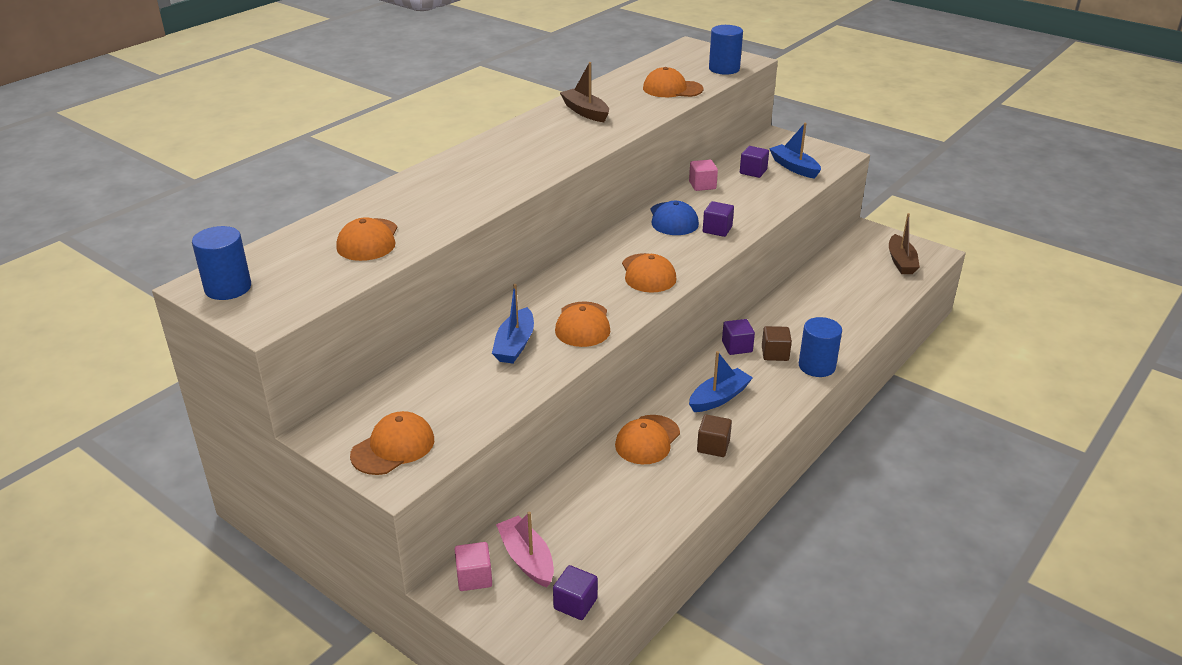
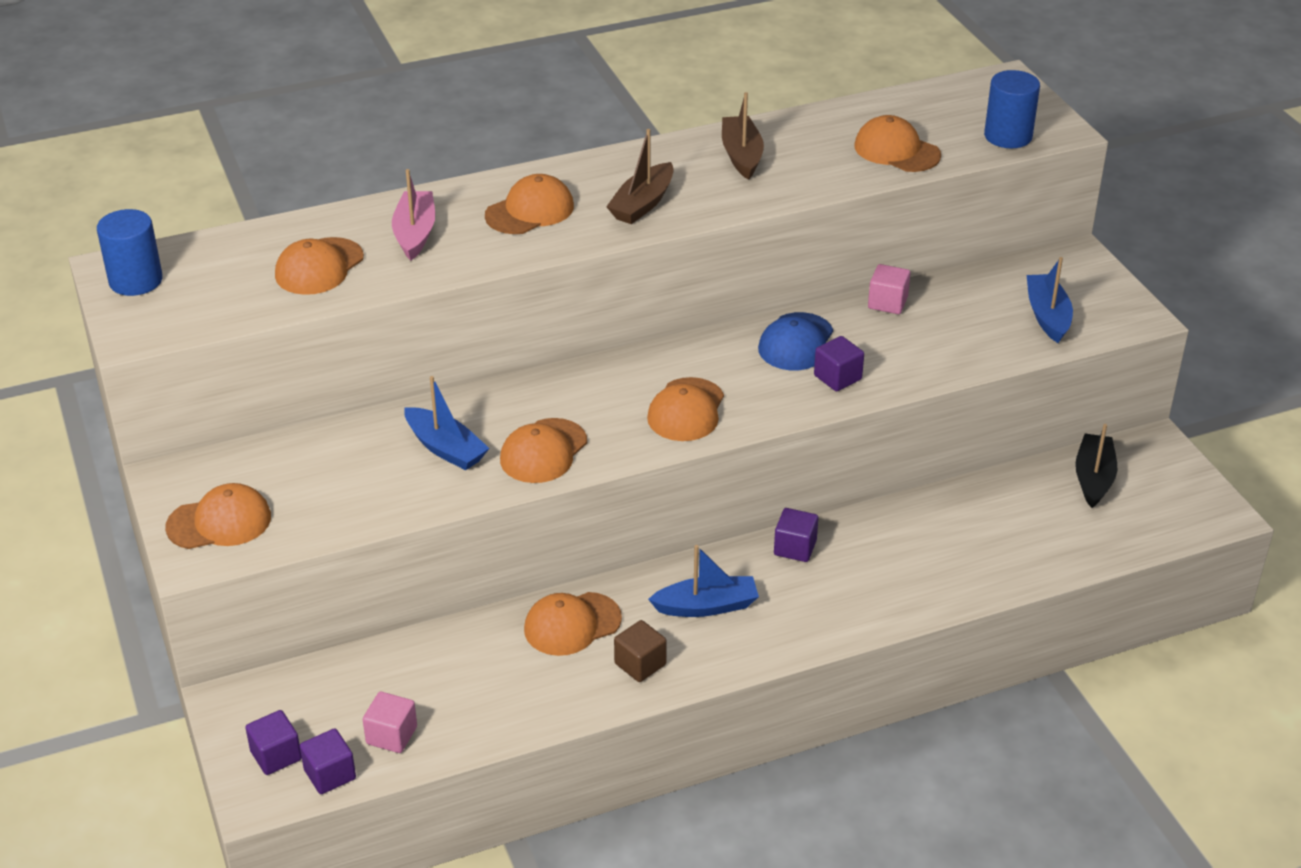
camera: 30 degrees right, 5 degrees up
pink cube [455,542,492,591] -> pink cube moved to [363,692,417,753]
blue boat [492,284,534,364] -> blue boat turned 90 degrees counterclockwise [404,376,490,470]
pink boat [496,512,554,587] -> pink boat moved to [392,169,435,261]
purple cube [740,146,769,178] -> purple cube moved to [245,710,302,775]
brown cube [762,326,792,361] -> none
blue cylinder [799,317,842,377] -> none
brown boat [889,213,920,274] -> brown boat moved to [606,129,674,224]
none -> orange cap [485,174,574,234]
none -> black boat [1075,424,1117,508]

